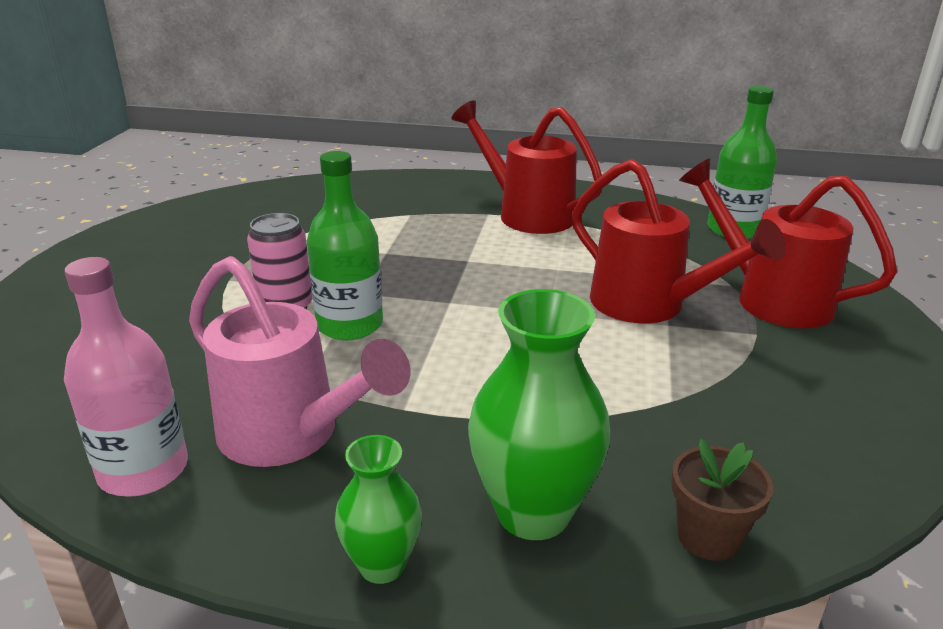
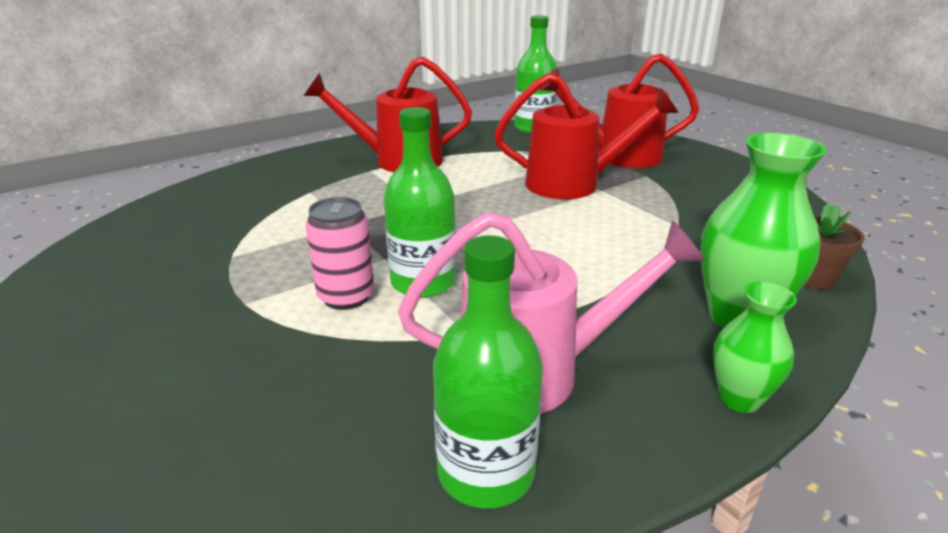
camera: 45 degrees left, 0 degrees up
pink bottle [64,257,188,497] -> green bottle [433,235,543,508]

